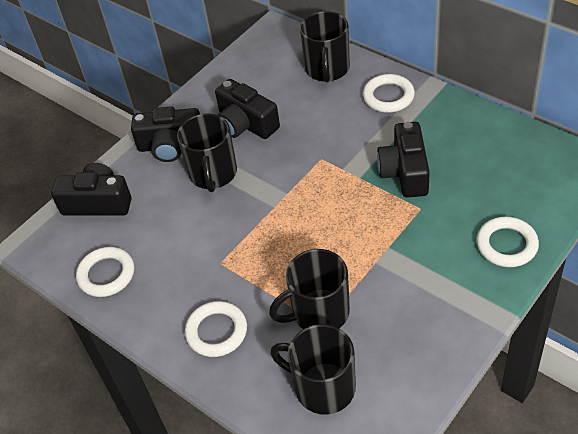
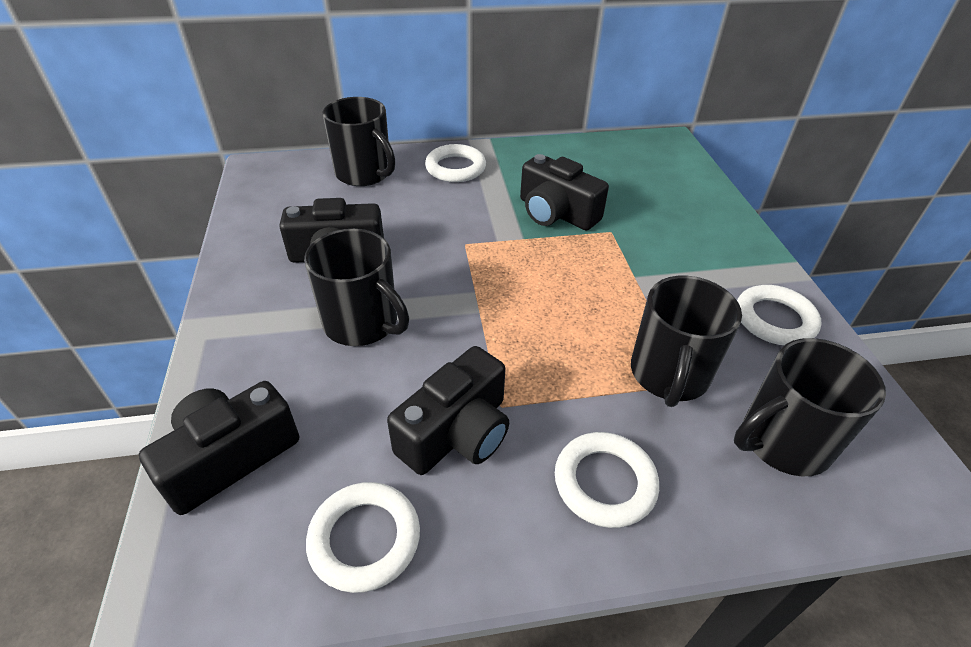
camera: 55 degrees left, 5 degrees down
black camera [131,106,200,162] -> black camera moved to [387,346,509,475]
white ring [476,217,539,267] -> white ring moved to [737,285,821,345]

